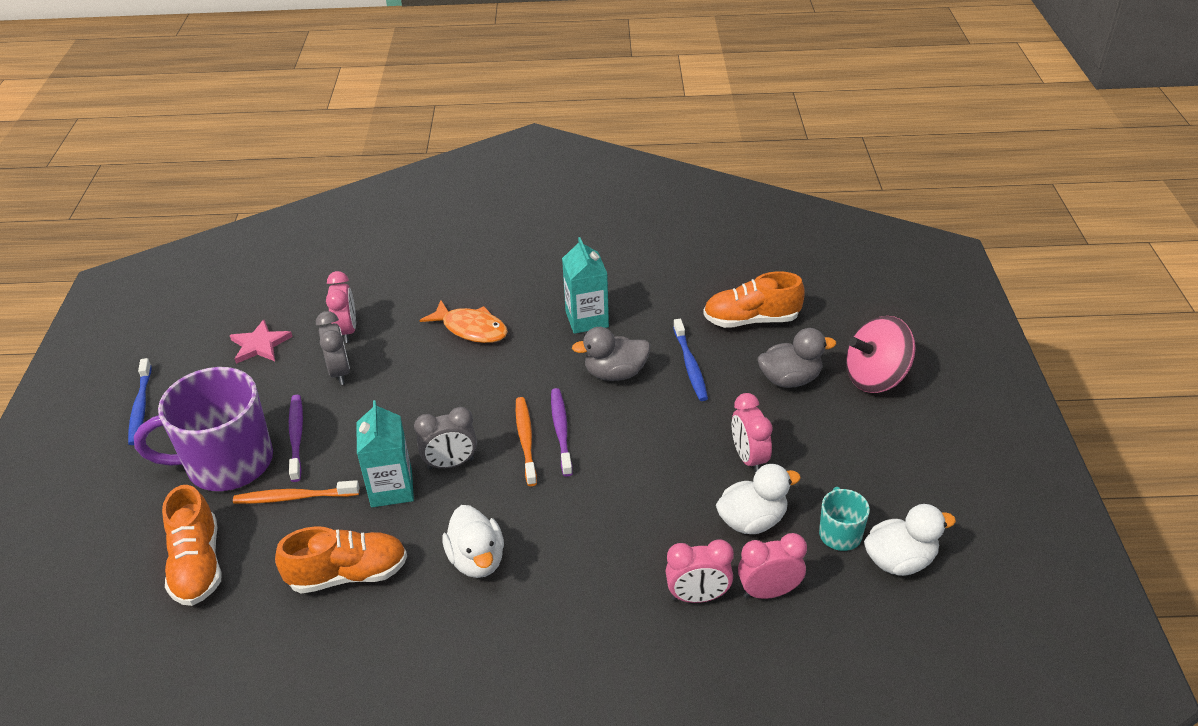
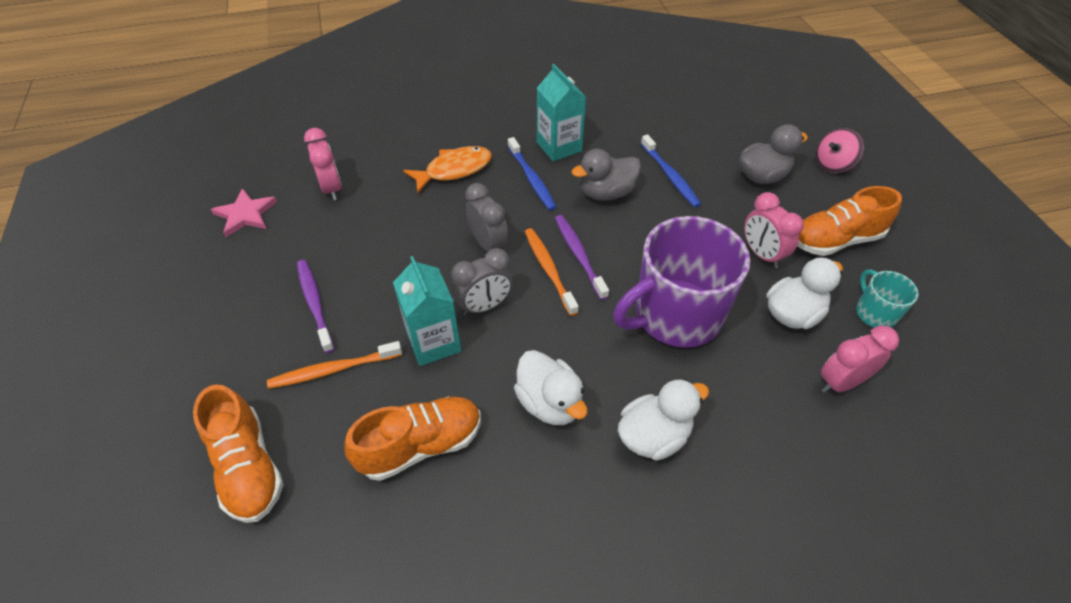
camera: 15 degrees left, 10 degrees up
blue toothbrush [128,358,152,445] -> blue toothbrush moved to [508,137,556,210]
purple mug [134,367,273,491] -> purple mug moved to [613,216,750,348]
grey clock [316,311,350,385] -> grey clock moved to [465,183,508,251]
orange fish [420,300,508,343] -> orange fish turned 45 degrees counterclockwise [403,146,492,194]
pink clock [666,540,734,603] -> none
orange shoe [703,271,805,328] -> orange shoe moved to [797,186,902,256]
pink spinning top [846,316,916,393] -> pink spinning top [816,128,864,173], size x0.62
white duck [864,504,956,576] -> white duck moved to [618,379,709,461]

